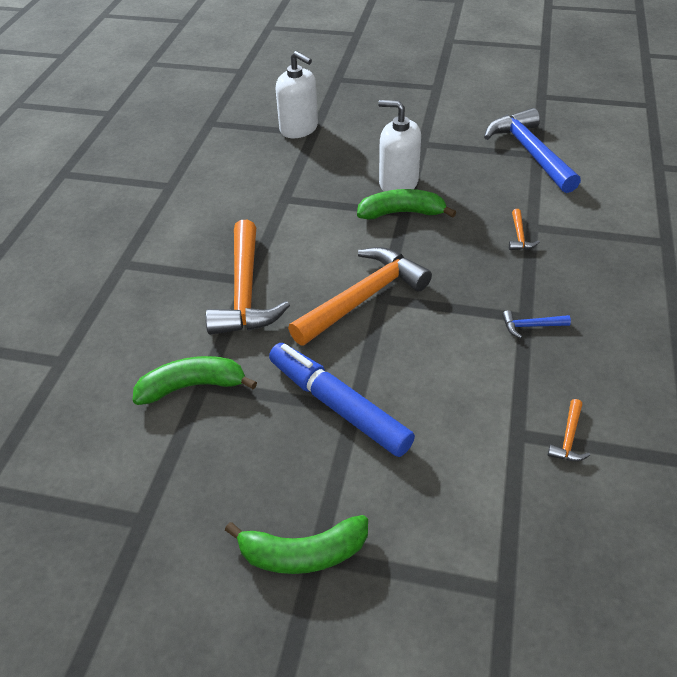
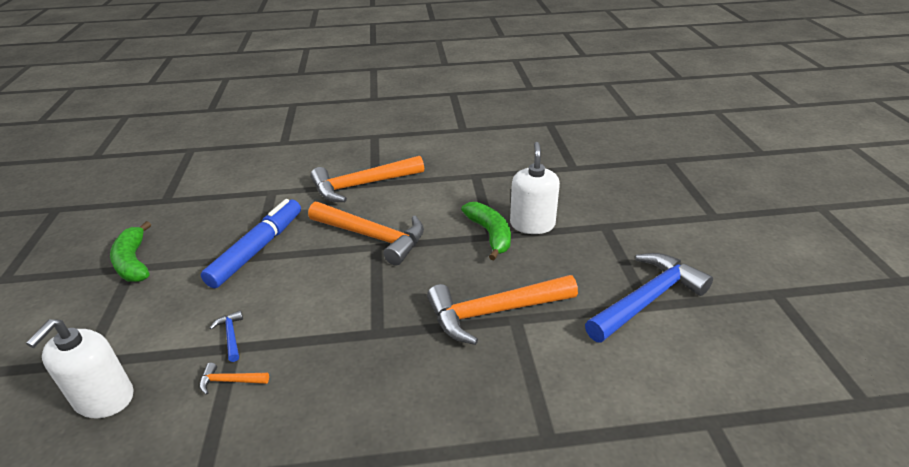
camera: 70 degrees right, 10 degrees down
green banana [133,356,257,405] -> none
white soap dispenser [276,51,318,138] -> white soap dispenser moved to [26,319,134,418]
blue hammer [502,310,571,338] -> blue hammer moved to [210,310,243,362]
orange hammer [509,209,540,250] -> orange hammer [427,275,578,345], size x2.44

